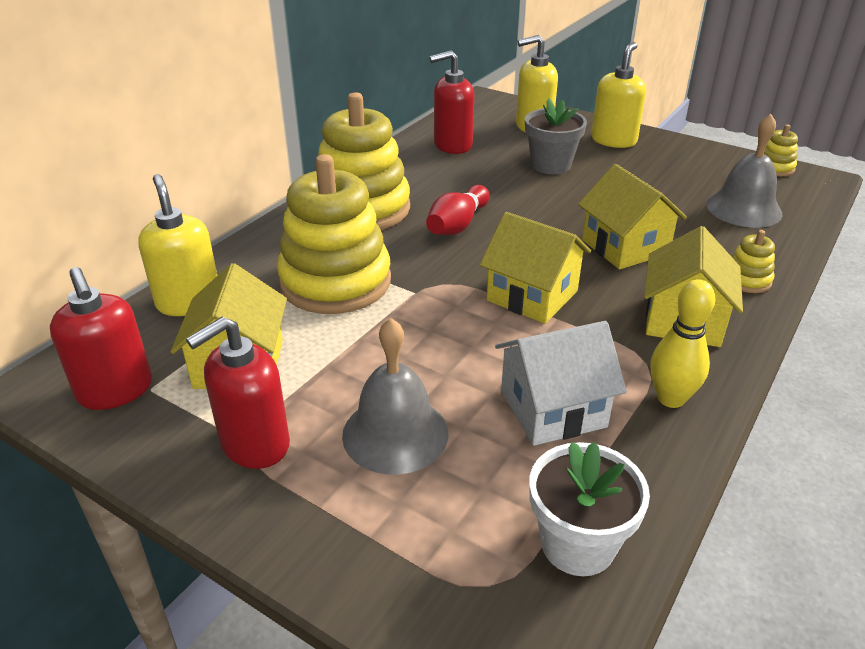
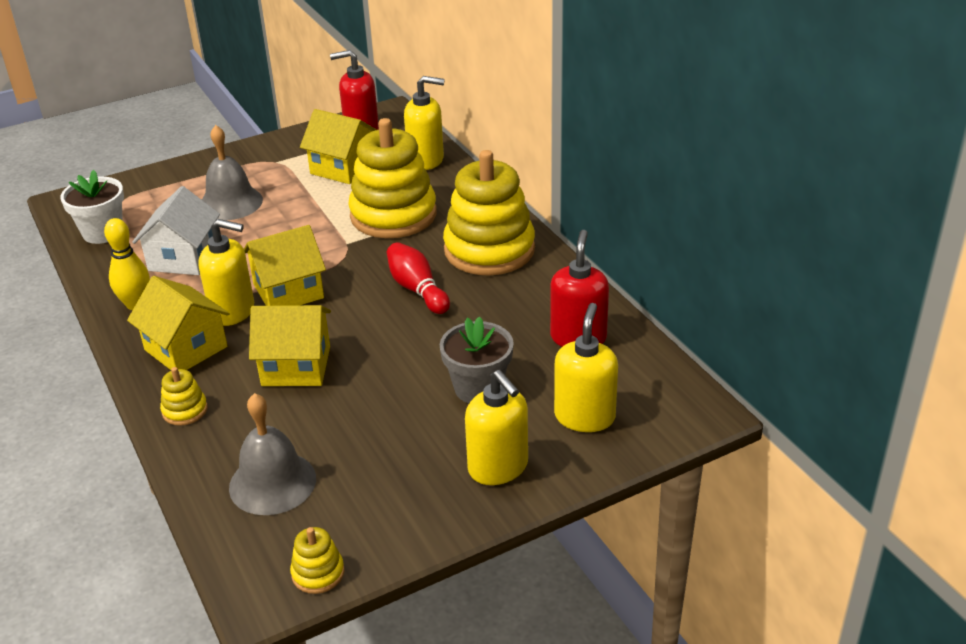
camera: 120 degrees right, 0 degrees up
red soap dispenser [186,316,290,469] -> none
none -> yellow soap dispenser [198,219,254,326]

